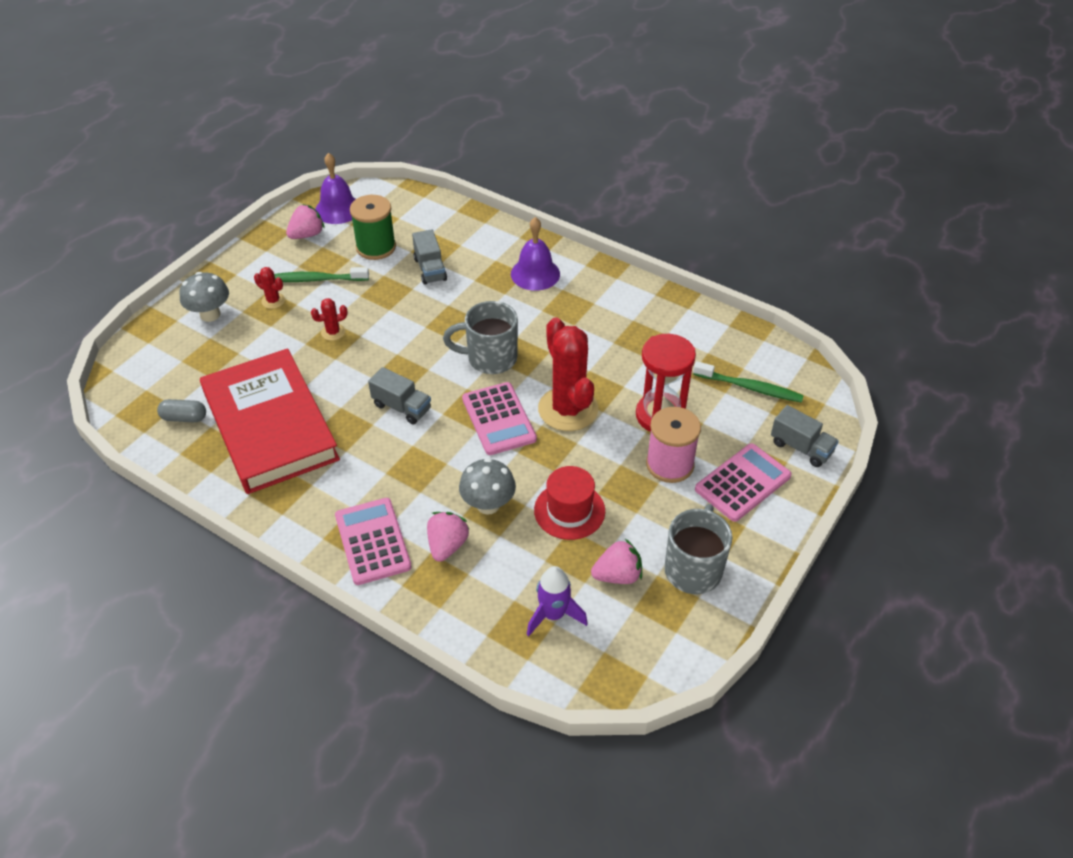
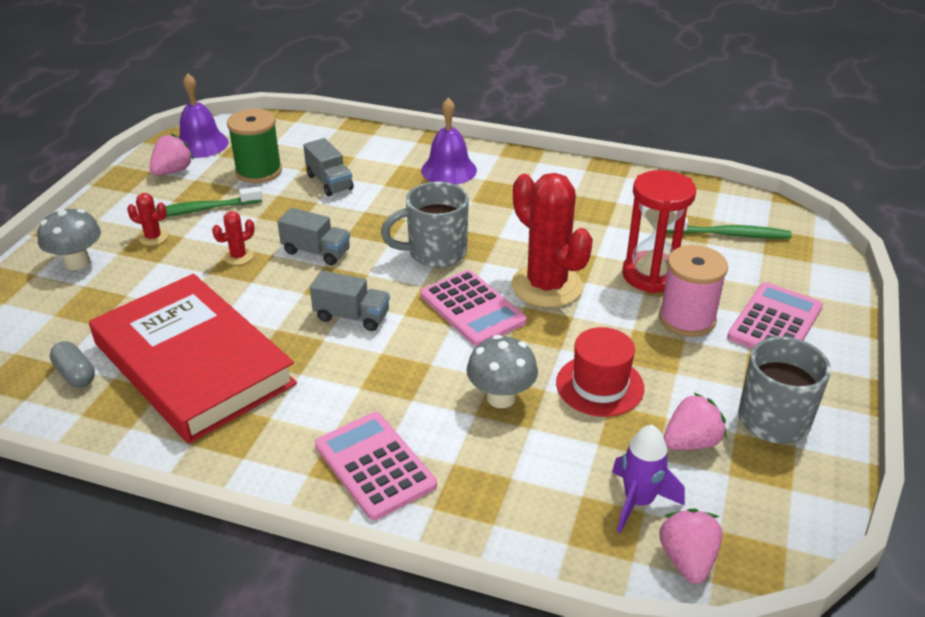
camera: 15 degrees left, 10 degrees down
grey capsule [157,399,206,422] -> grey capsule turned 60 degrees clockwise [50,341,95,388]
pink strawberry [427,512,469,562] -> pink strawberry moved to [660,508,723,584]
grey truck [771,405,839,467] -> grey truck moved to [277,208,350,265]

